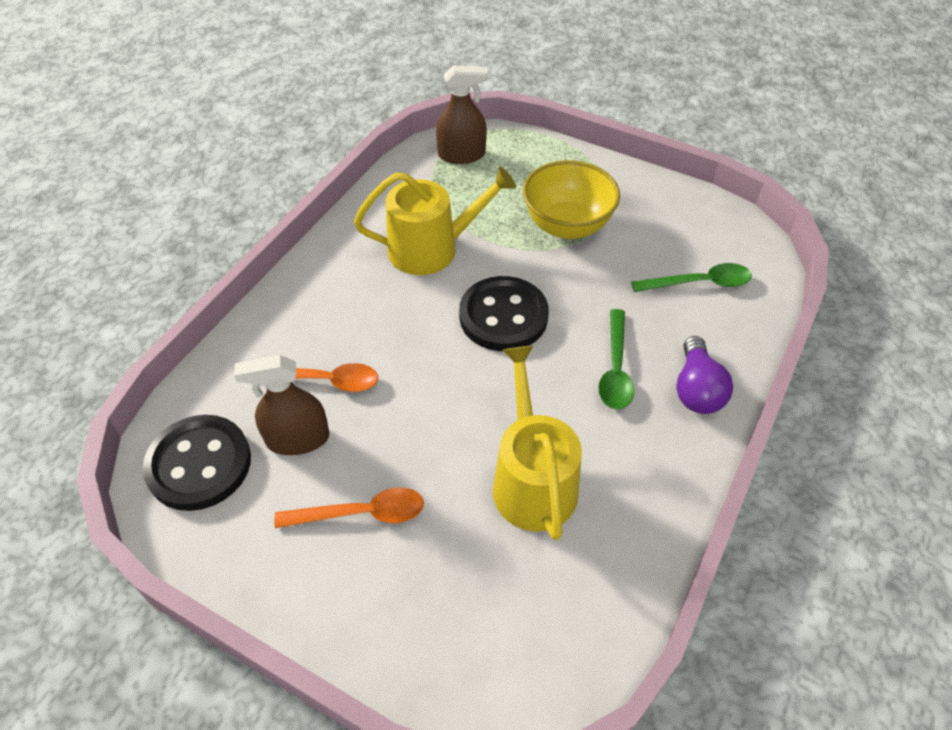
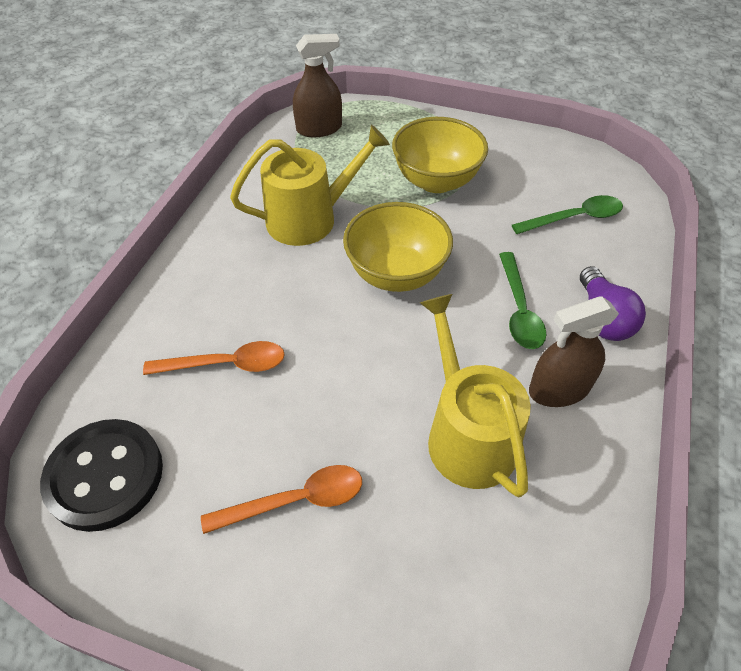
camera: 10 degrees left, 0 degrees up
brown spray bottle [234,355,329,455] -> brown spray bottle moved to [529,296,619,407]
black button [459,276,549,351] -> yellow bowl [343,202,453,292]

